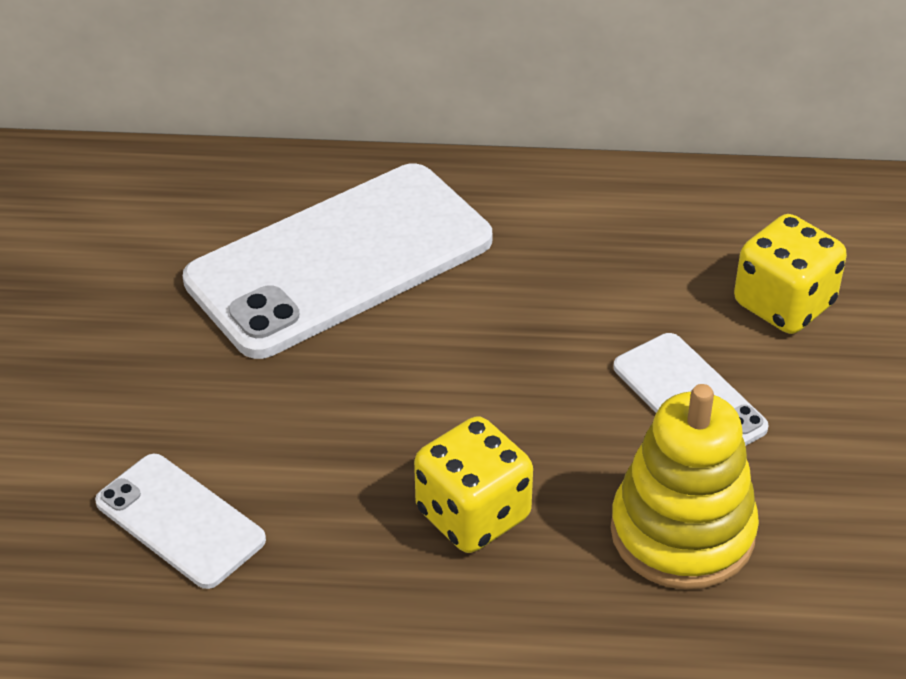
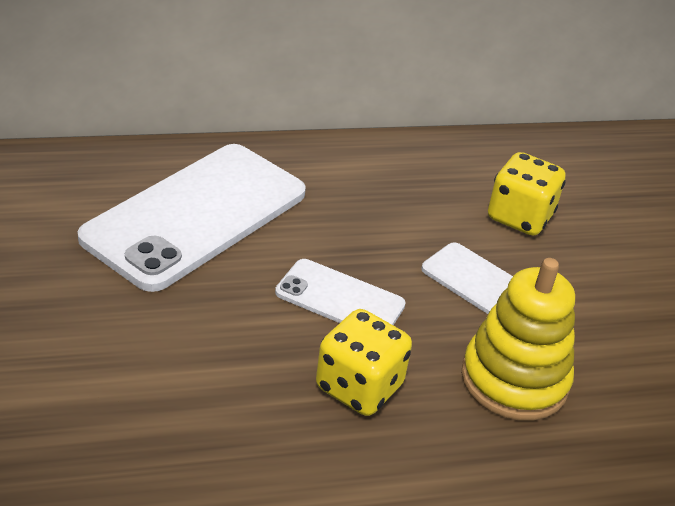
camera: 20 degrees left, 5 degrees down
white phone [95,454,266,589] -> white phone moved to [275,259,406,325]

